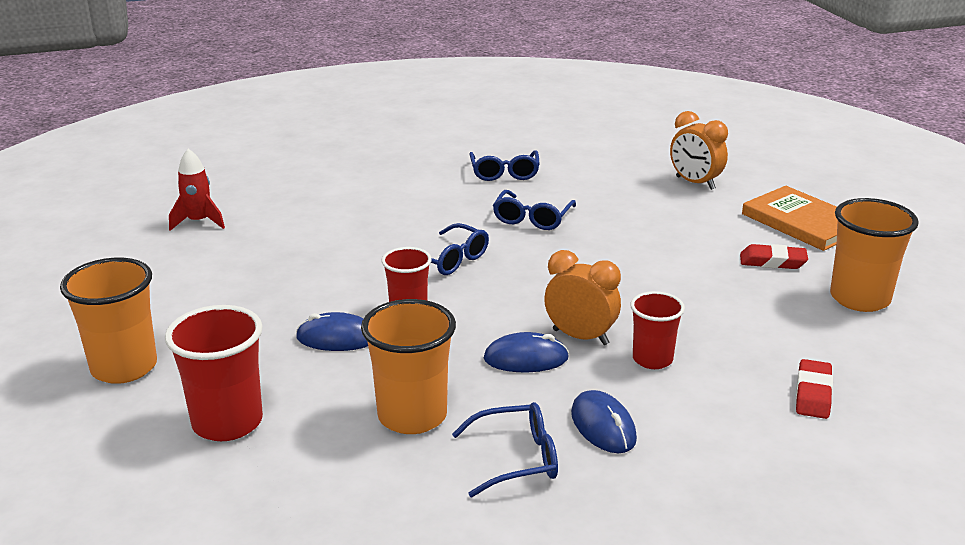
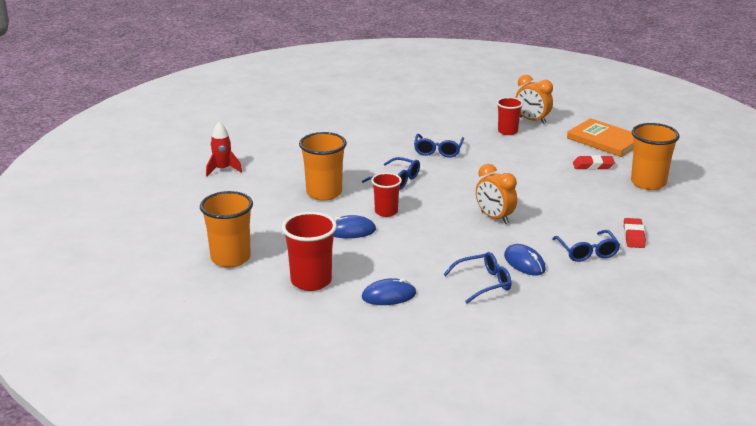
camera: 10 degrees left, 0 degrees up
orange cup [361,299,456,434] -> orange cup moved to [299,132,347,201]
blue glasses [469,150,540,181] -> blue glasses moved to [552,230,620,262]
blue mouse [484,332,569,372] -> blue mouse moved to [362,278,416,305]
orange clock [544,250,621,345] -> orange clock turned 150 degrees counterclockwise [476,164,517,224]
red cup [630,291,685,369] -> red cup moved to [497,97,523,135]

